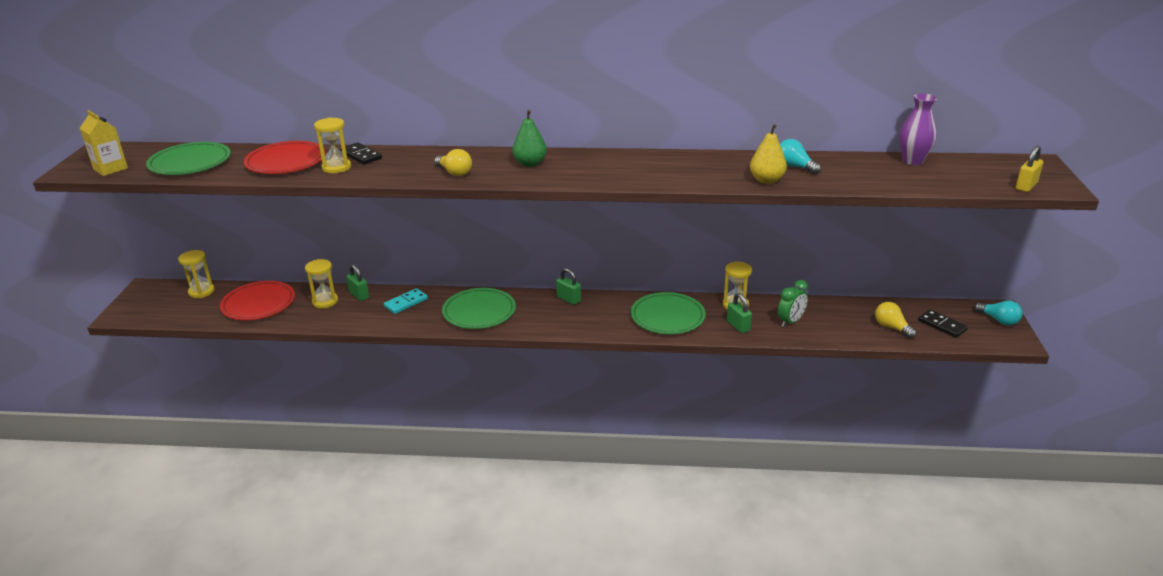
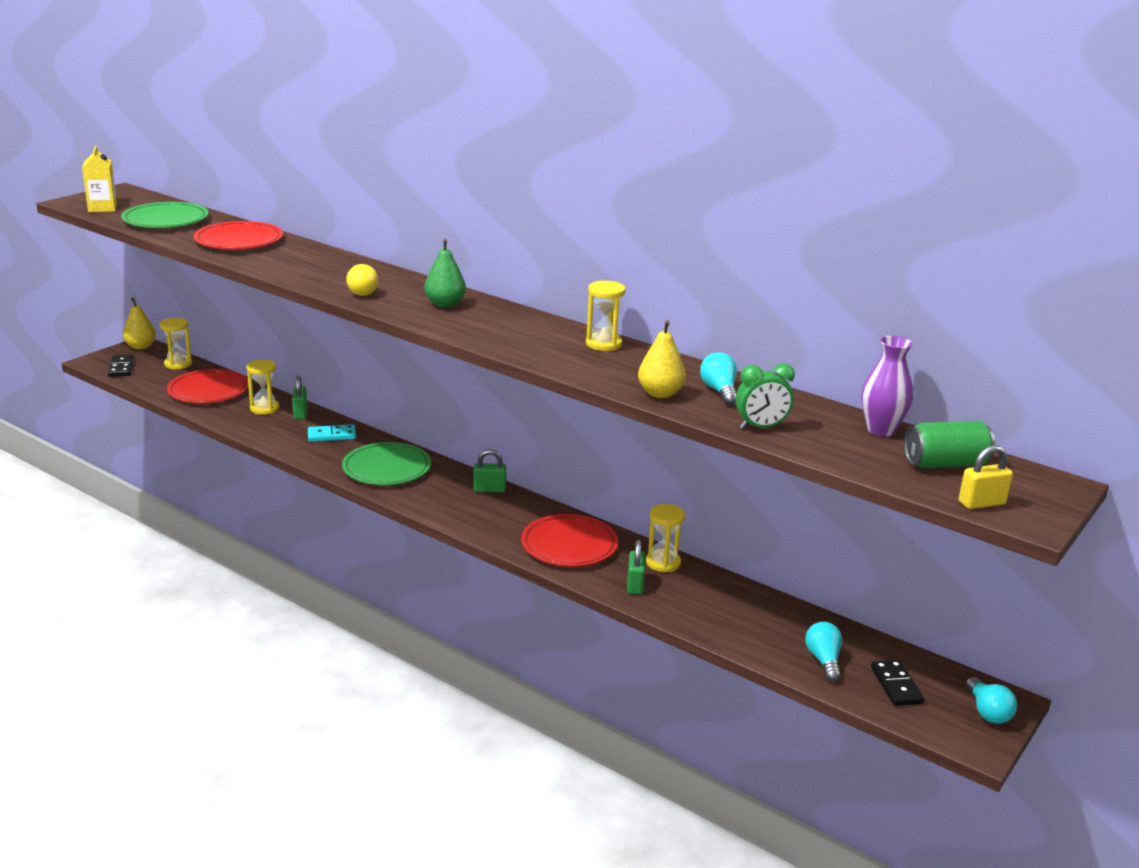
camera: 30 degrees right, 5 degrees down
yellow hourglass [314,117,351,173] -> yellow hourglass moved to [586,281,626,351]
black domino [340,142,382,164] -> black domino moved to [108,354,134,377]
green padlock [556,268,581,305] -> green padlock turned 75 degrees counterclockwise [473,449,506,492]
green plate [631,292,706,334] -> red plate [521,514,618,567]
green clock [778,280,808,327] -> green clock moved to [736,363,795,429]
yellow light bulb [875,302,916,339] -> turquoise light bulb [805,622,842,682]
none -> yellow pear [123,298,156,350]
none -> green can [904,421,996,468]

